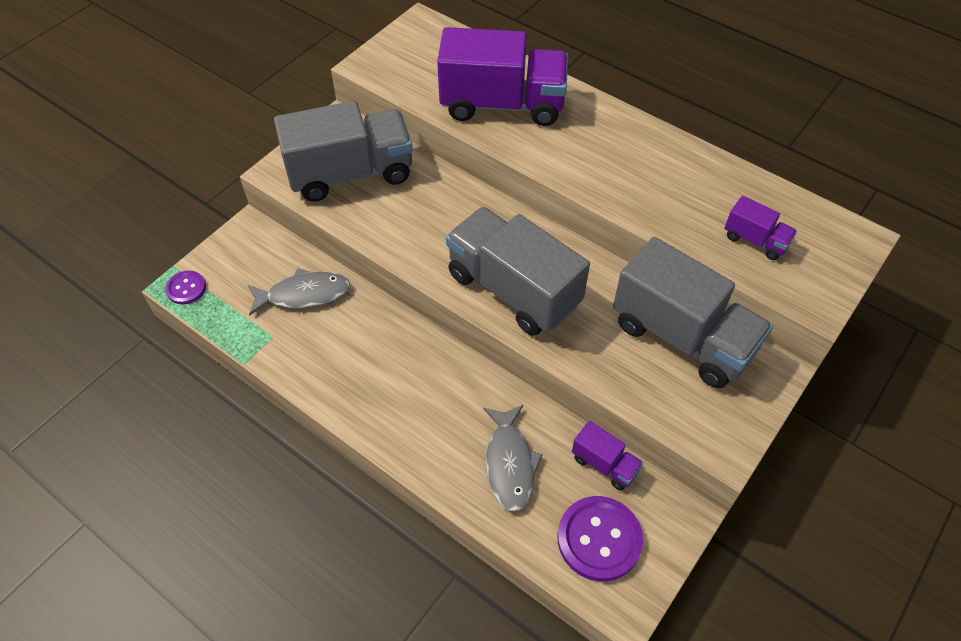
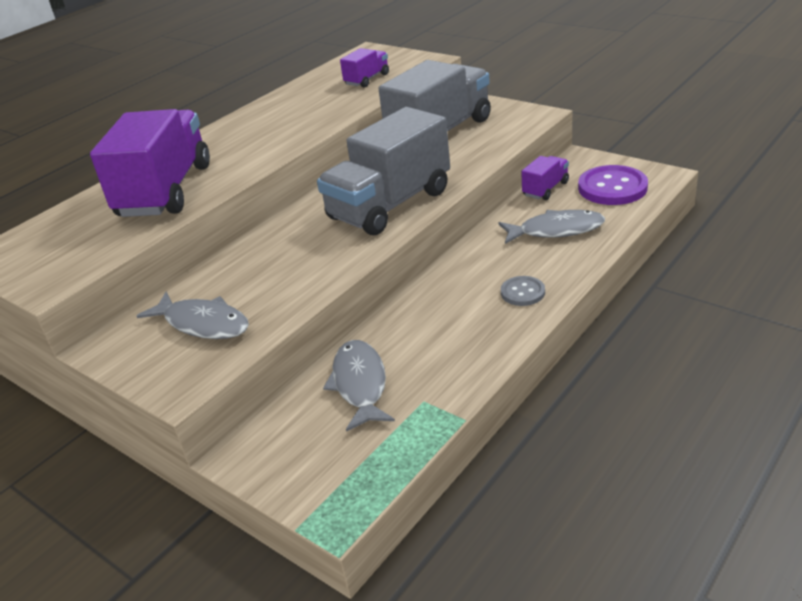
camera: 85 degrees left, 20 degrees down
purple button [165,271,206,304] -> none
grey truck [274,101,413,202] -> grey fish [137,292,249,339]
none -> grey button [501,276,545,306]

